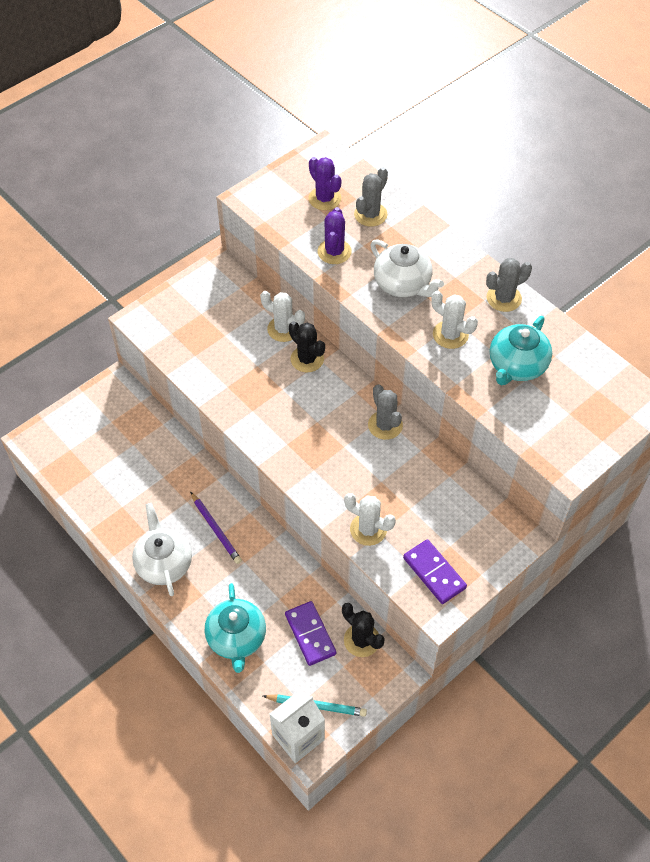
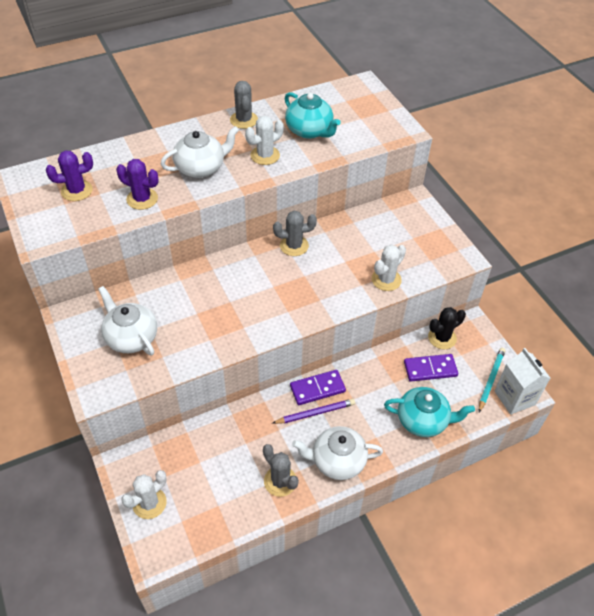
camera: 75 degrees left, 5 degrees down
white cactus [260,291,305,342] -> white cactus moved to [121,470,167,519]
black cactus [289,321,325,372] -> none
grey cactus [354,167,388,227] -> grey cactus moved to [263,444,299,497]
purple domino [403,539,467,604] -> purple domino moved to [290,370,346,405]
none -> white teapot [98,286,157,356]

